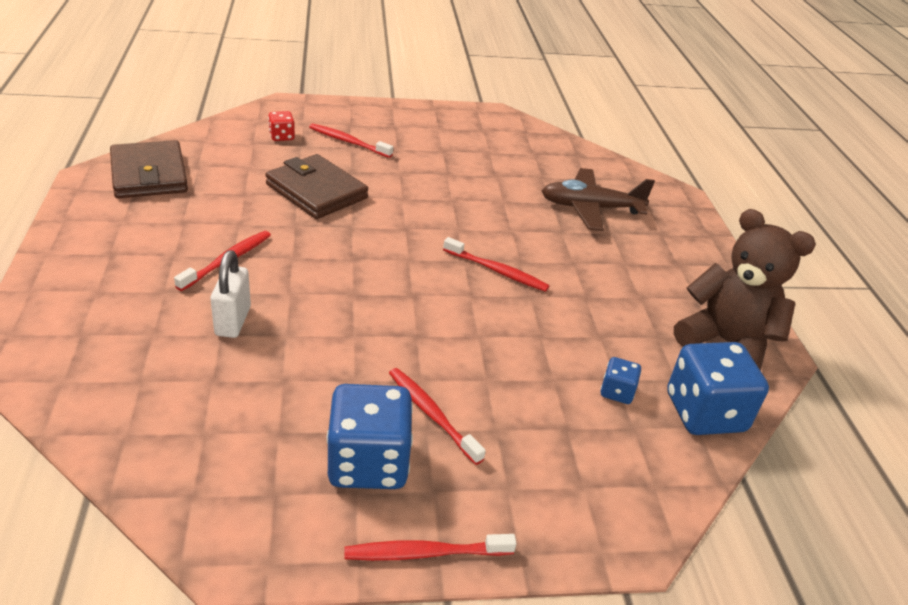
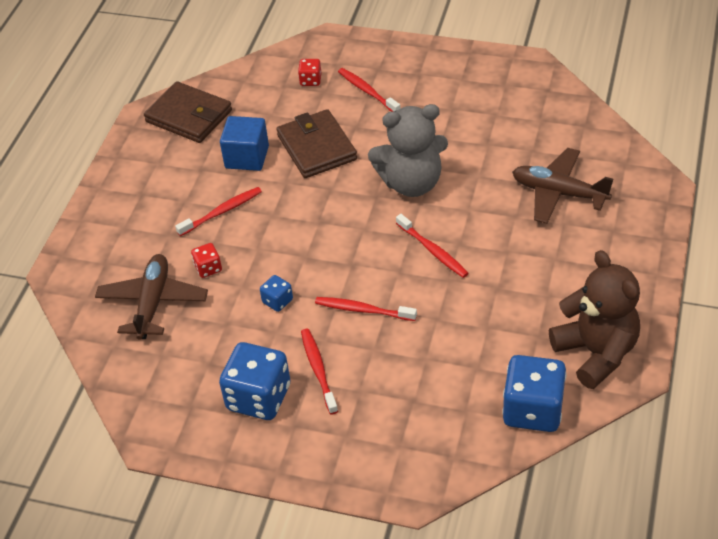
camera: 30 degrees right, 10 degrees up
brown wallet [110,140,188,198] -> brown wallet turned 60 degrees counterclockwise [144,81,232,143]
white padlock [210,250,251,338] -> red dice [191,243,222,278]
red toothbrush [344,534,517,561] -> red toothbrush moved to [315,297,417,321]
blue dice [601,357,641,404] -> blue dice moved to [260,275,293,312]
none -> brown plane [95,254,208,340]
none -> blue cube [220,116,269,171]
none -> grey teddy bear [368,104,448,197]

